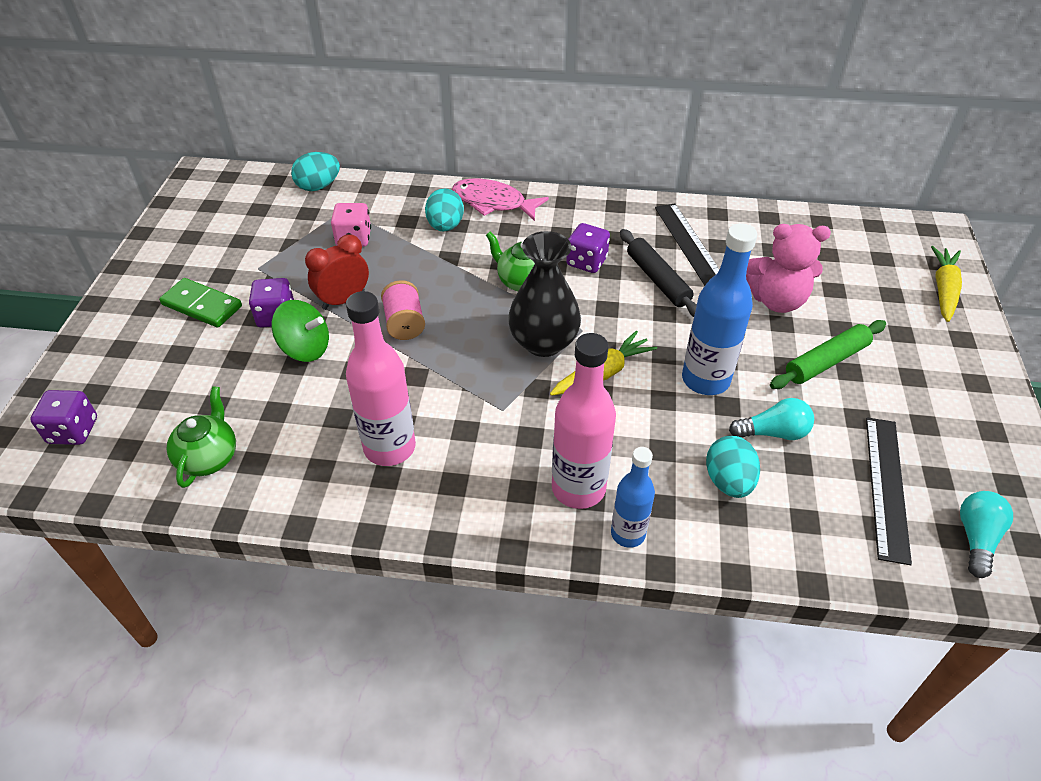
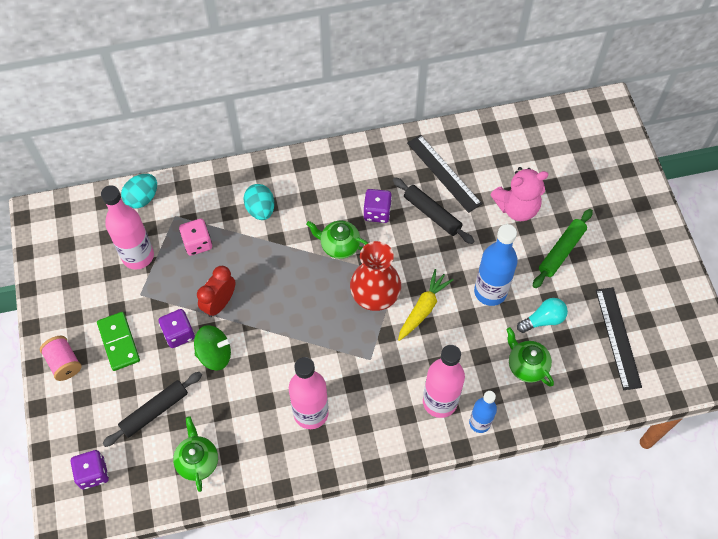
camera: 20 degrees left, 15 degrees up
green domino [159,278,242,328] -> green domino turned 60 degrees clockwise [97,312,140,371]
pink spool [381,280,425,340] -> pink spool moved to [40,336,82,381]
pink fish [452,178,549,221] -> none
black vase [508,231,581,357] -> red vase [350,241,401,311]
turquoise egg [706,436,760,498] -> green teapot [506,327,554,387]
yellow carrot [931,246,962,322] -> none
turquoise light bulb [960,491,1013,578] -> none
none -> pink bottle [101,185,154,270]
none -> black rolling pin [102,372,202,447]

